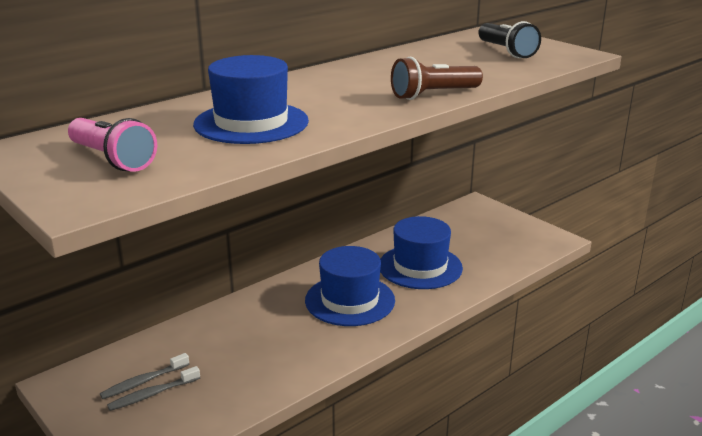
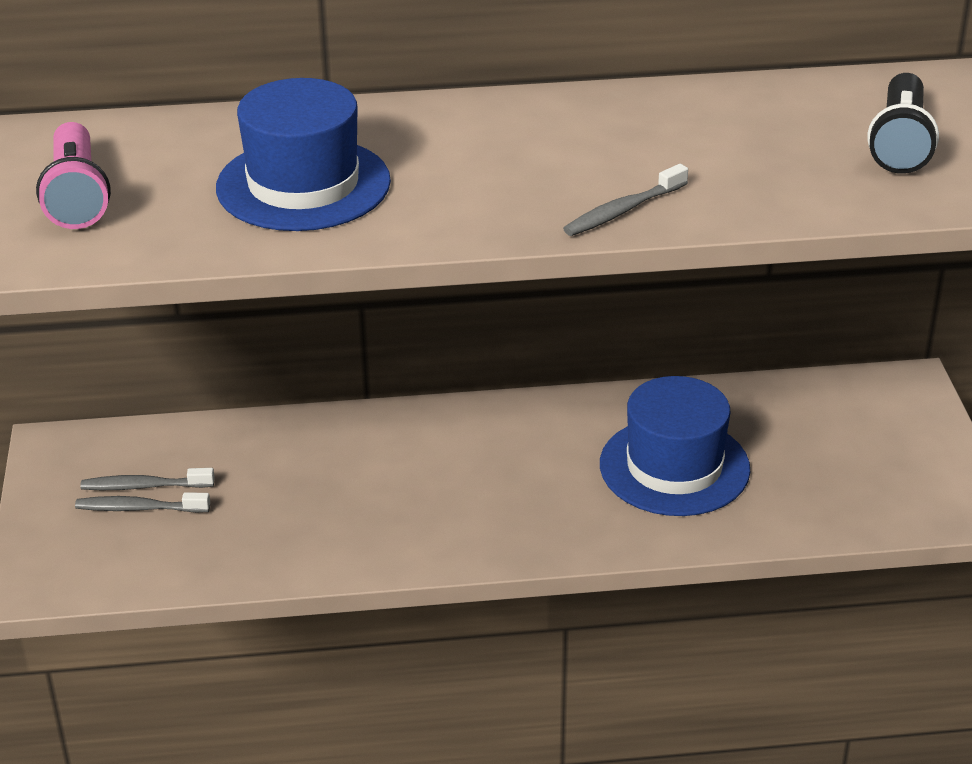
camera: 35 degrees right, 10 degrees up
blue hat [305,246,395,326] -> none
brown flashlight [391,57,483,100] -> grey toothbrush [563,164,688,236]

